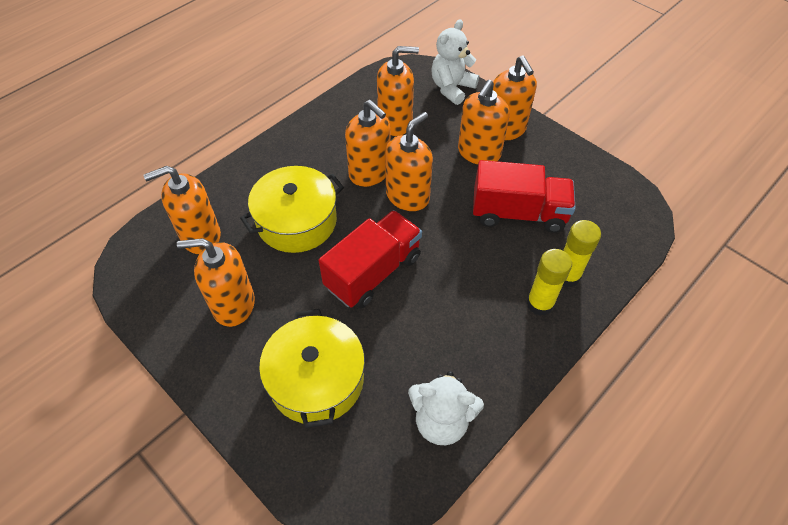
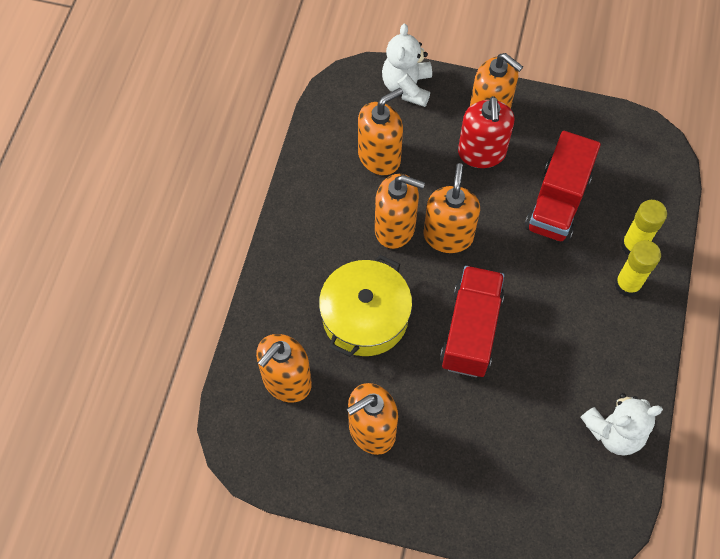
camera: 30 degrees left, 10 degrees up
yellow pot [259,309,365,428] -> none
orange soap dispenser [458,80,510,164] -> red soap dispenser [458,96,514,168]
red truck [473,160,576,233] -> red truck turned 135 degrees clockwise [525,131,601,243]

